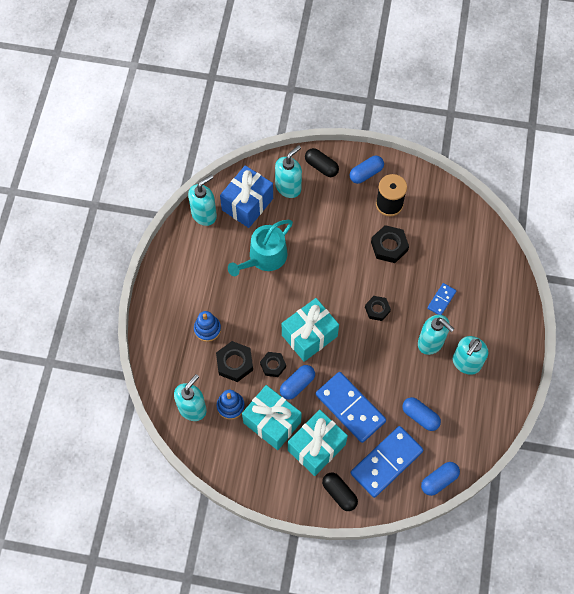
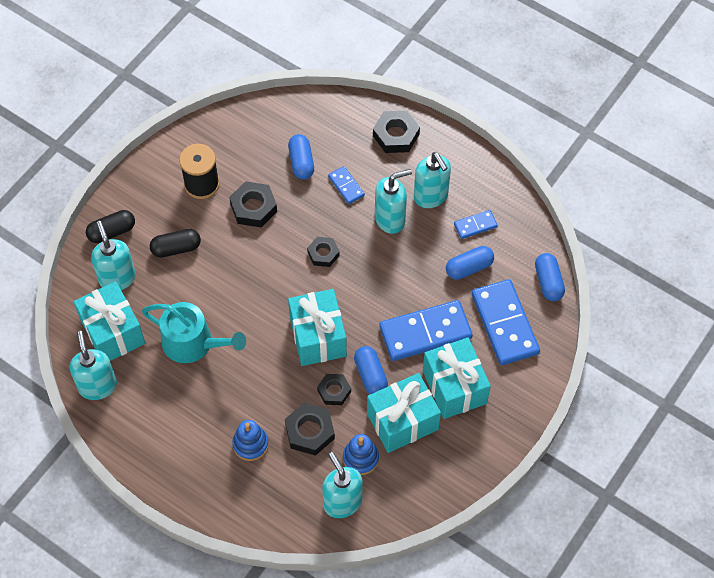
camera: 65 degrees left, 5 degrees down
blue gift [220,165,273,228] -> turquoise gift [74,281,145,361]
turquoise watering can [228,220,293,276] -> turquoise watering can turned 45 degrees counterclockwise [142,302,246,363]
black capsule [322,473,358,511] -> black capsule moved to [150,229,201,258]
blue capsule [350,155,384,184] -> blue capsule moved to [288,134,314,180]
none -> black nut [373,111,420,153]
none -> blue domino [454,210,498,239]

